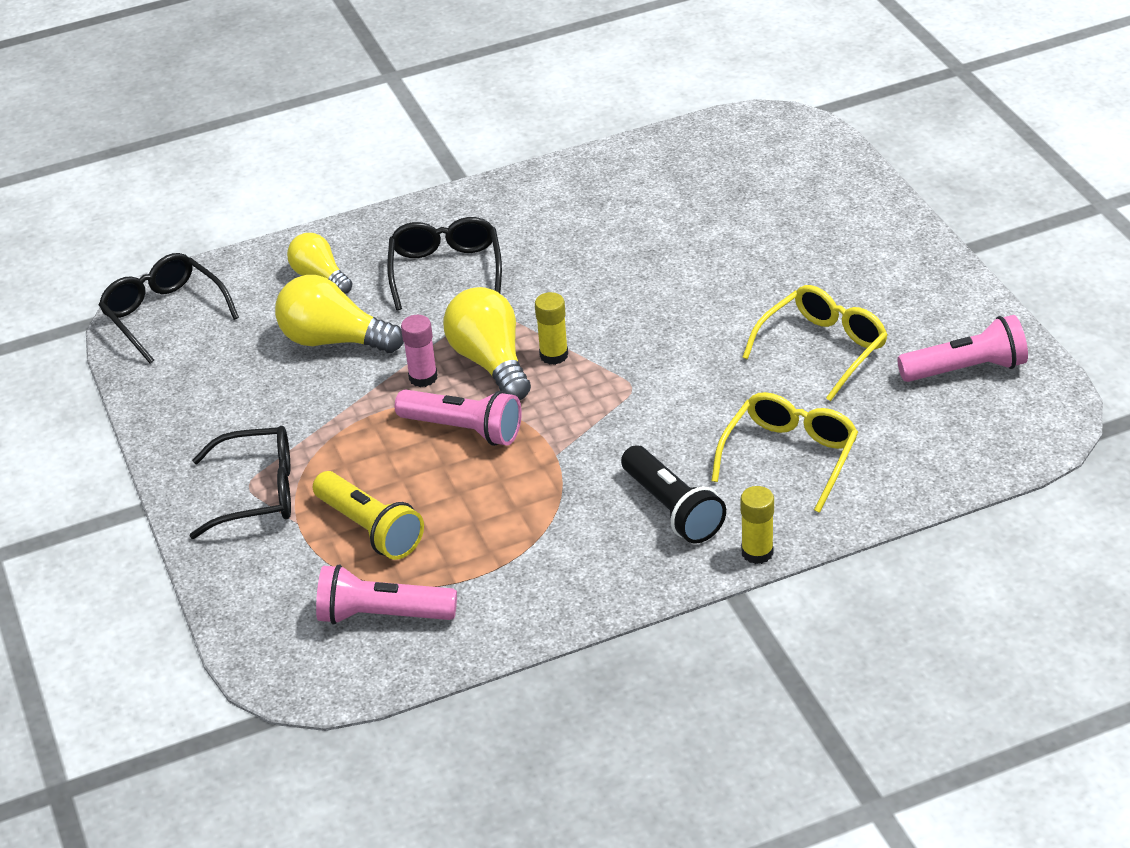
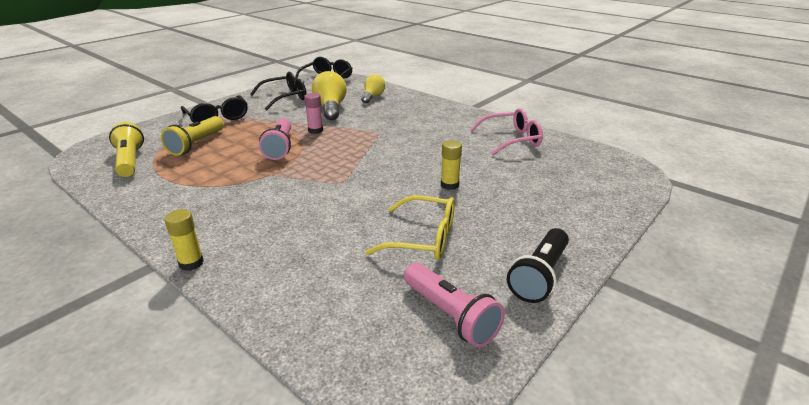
camera: 60 degrees right, 10 degrees down
pink flashlight [316,564,457,625] -> yellow flashlight [109,122,144,177]
black glasses [387,217,502,310] -> black glasses moved to [250,72,307,110]
yellow light bulb [443,287,531,400] -> none
yellow glue stick [535,292,568,365] -> yellow glue stick moved to [441,140,462,190]
black flashlight [621,445,726,544] -> black flashlight moved to [507,228,569,303]
yellow glasses [711,392,858,513] -> none
none -> pink glasses [470,108,543,156]

